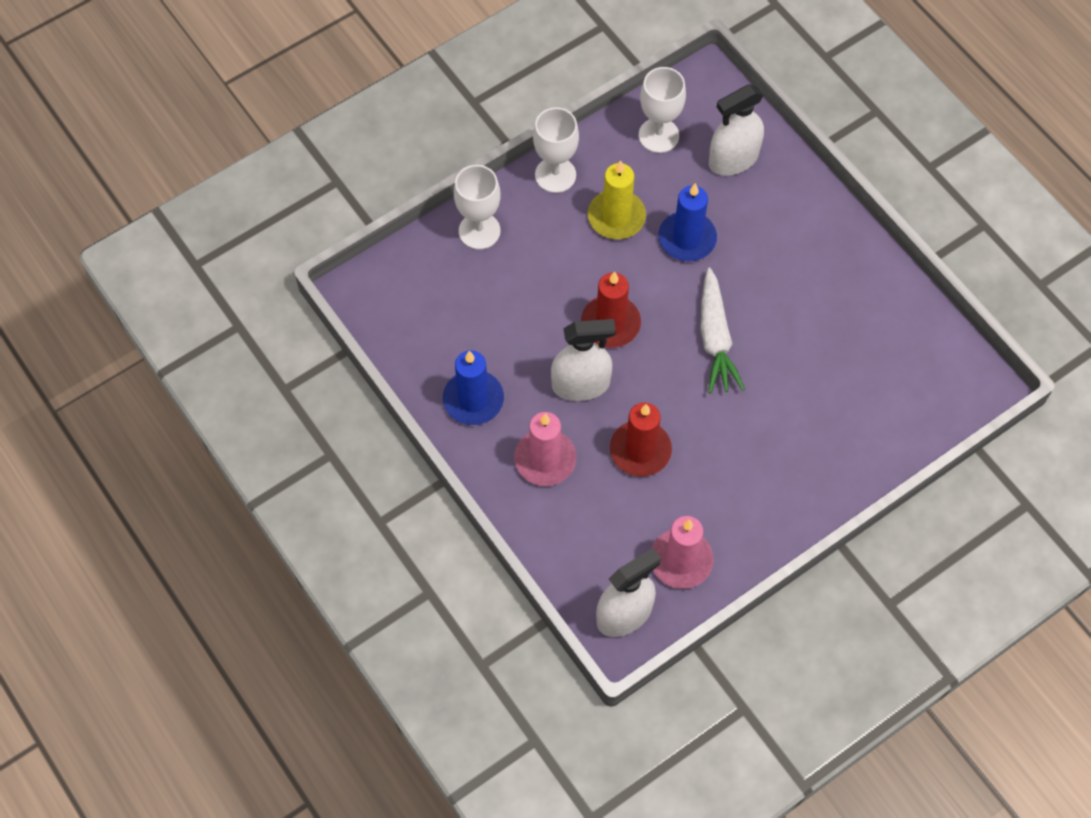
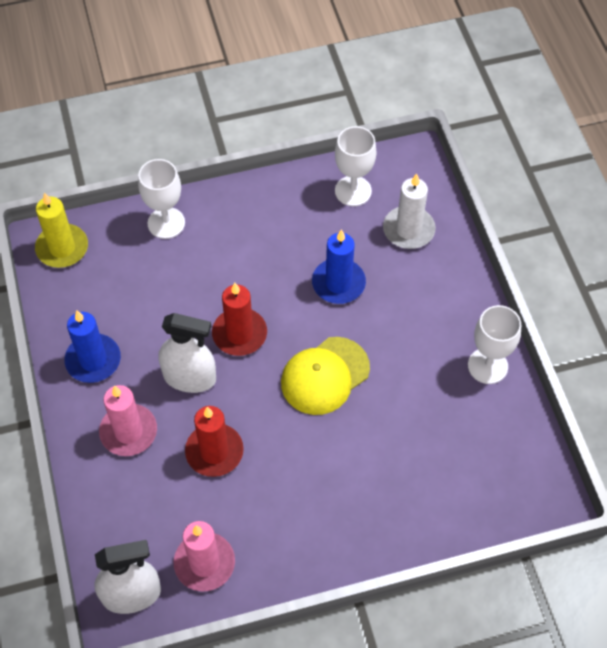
camera: 20 degrees right, 5 degrees down
white goblet [533,107,579,193] -> white goblet moved to [468,305,521,384]
yellow candle [588,160,646,239] -> yellow candle moved to [35,192,88,268]
white carrot [700,267,745,394] -> yellow cap [281,337,370,415]
white spray bottle [709,85,764,176] -> white candle [383,173,436,249]

